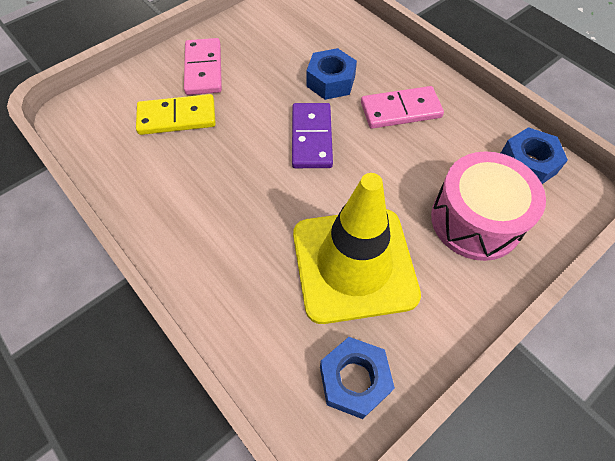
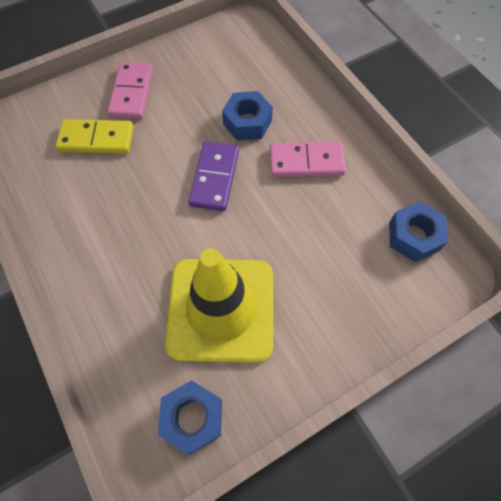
camera: 10 degrees right, 5 degrees up
pink drum [431,151,546,261] -> none

